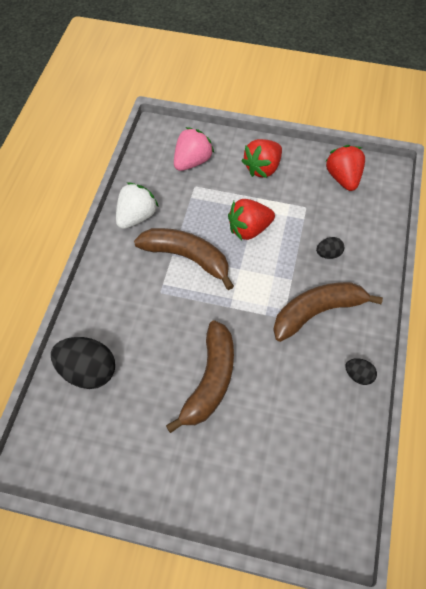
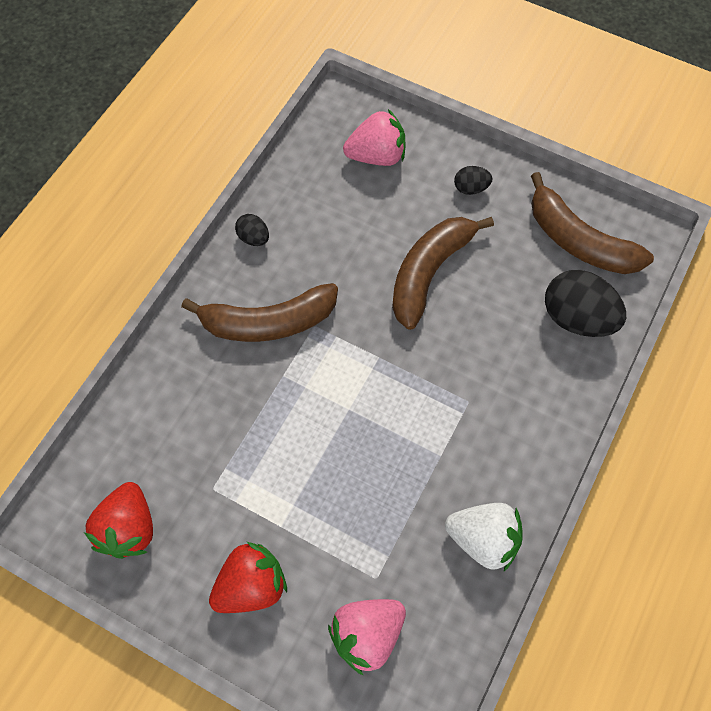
camera: 165 degrees left, 5 degrees up
white strawberry [116,182,159,229] -> white strawberry turned 120 degrees counterclockwise [445,503,522,571]
brown banana [134,228,234,290] -> brown banana moved to [531,172,654,274]
red strawberry [228,199,275,240] -> none
black egg [316,237,344,259] -> black egg moved to [454,166,493,195]
none -> pink strawberry [343,109,405,166]

